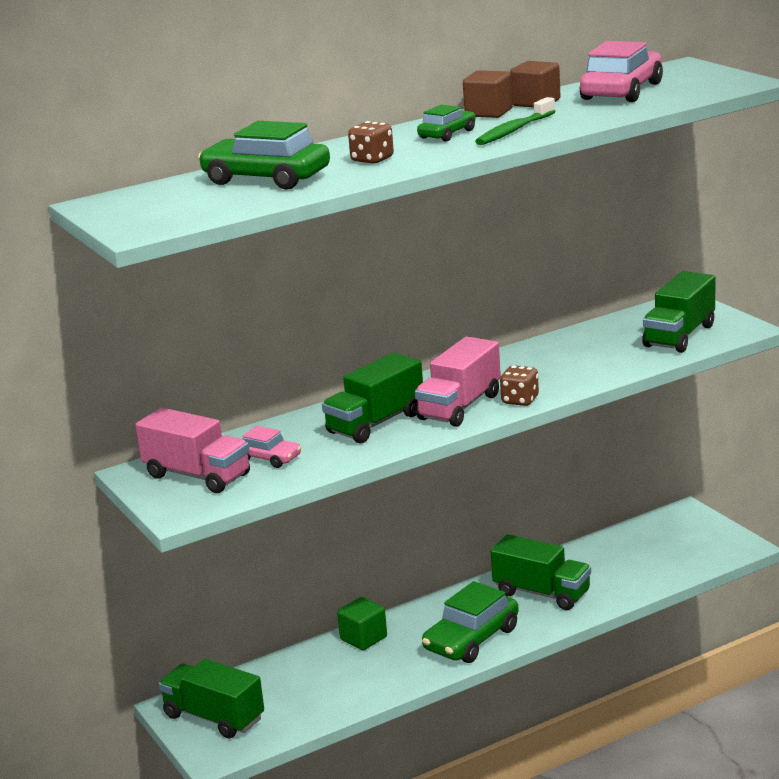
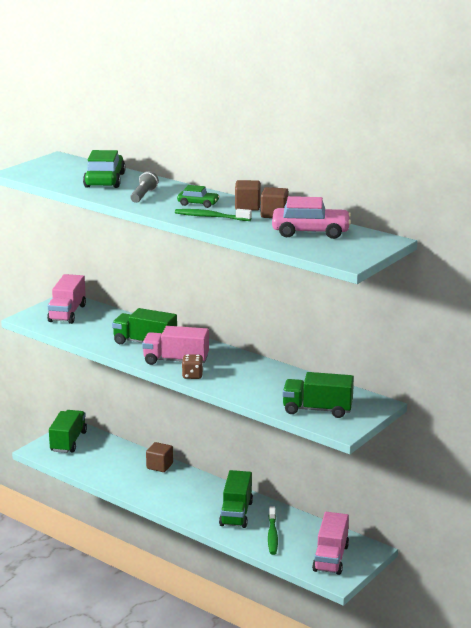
camera: 65 degrees right, 0 degrees up
pink car [242,426,301,468] -> none
green cube [337,597,387,650] -> brown cube [146,442,173,472]
brown dice [348,121,394,164] -> grey flashlight [130,171,159,203]
green car [422,581,519,663] -> none
none -> green toothbrush [268,506,278,555]
none -> pink truck [312,512,349,575]

